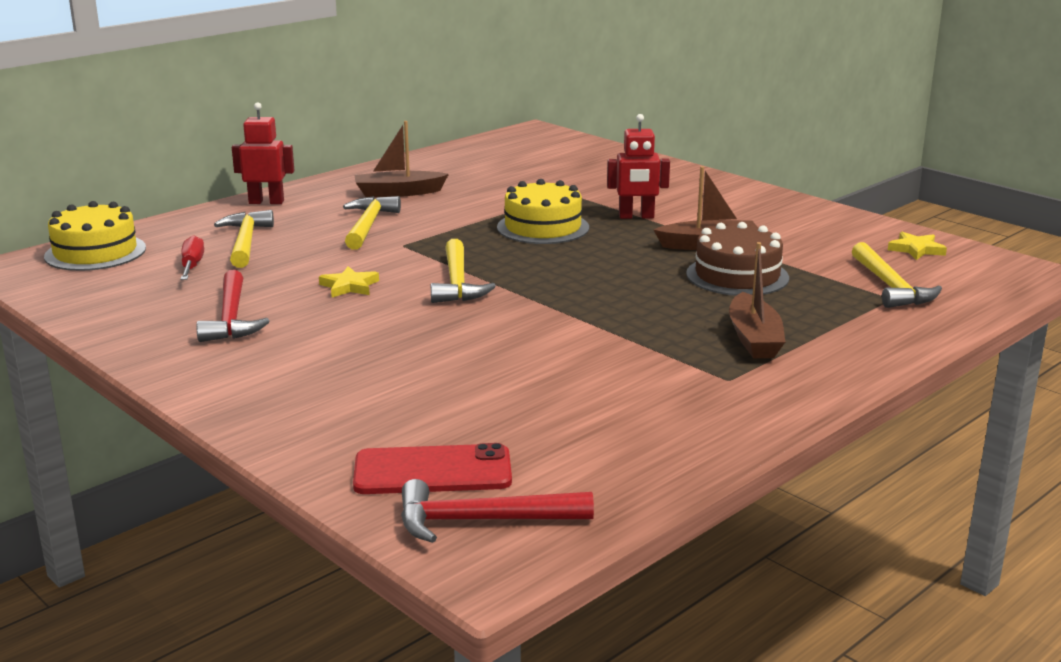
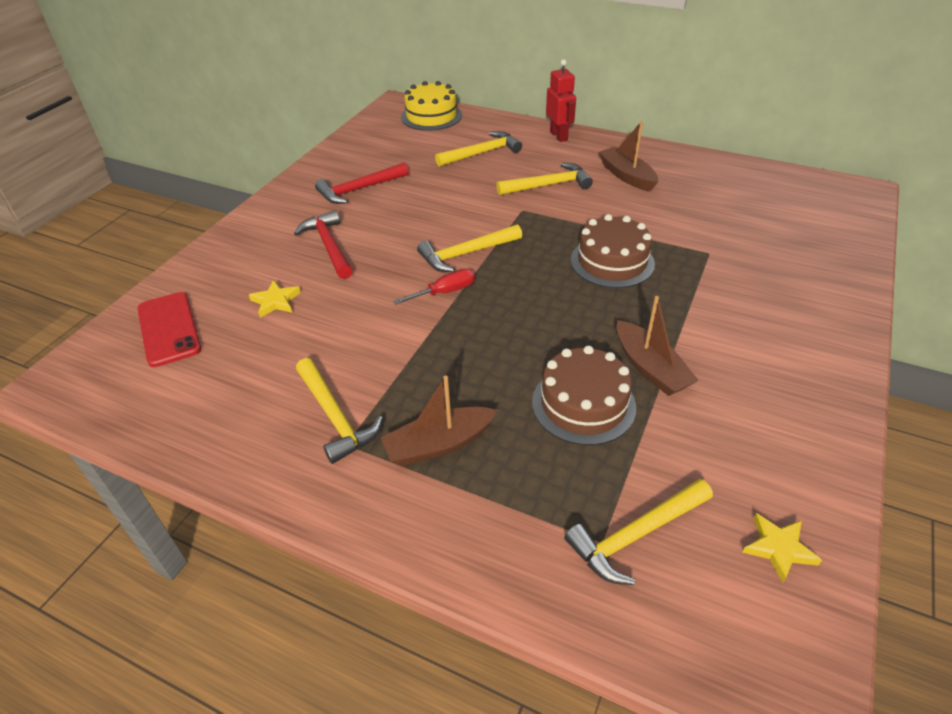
camera: 70 degrees right, 20 degrees up
red screwdriver [180,235,204,280] -> red screwdriver moved to [393,269,475,304]
yellow star [319,266,379,297] -> yellow star moved to [249,280,301,318]
red hammer [401,479,594,543] -> red hammer moved to [294,210,353,279]
yellow cake [497,179,589,244] -> brown cake [571,214,655,288]
red robot [607,114,670,219] -> none
none -> yellow hammer [296,358,383,464]

